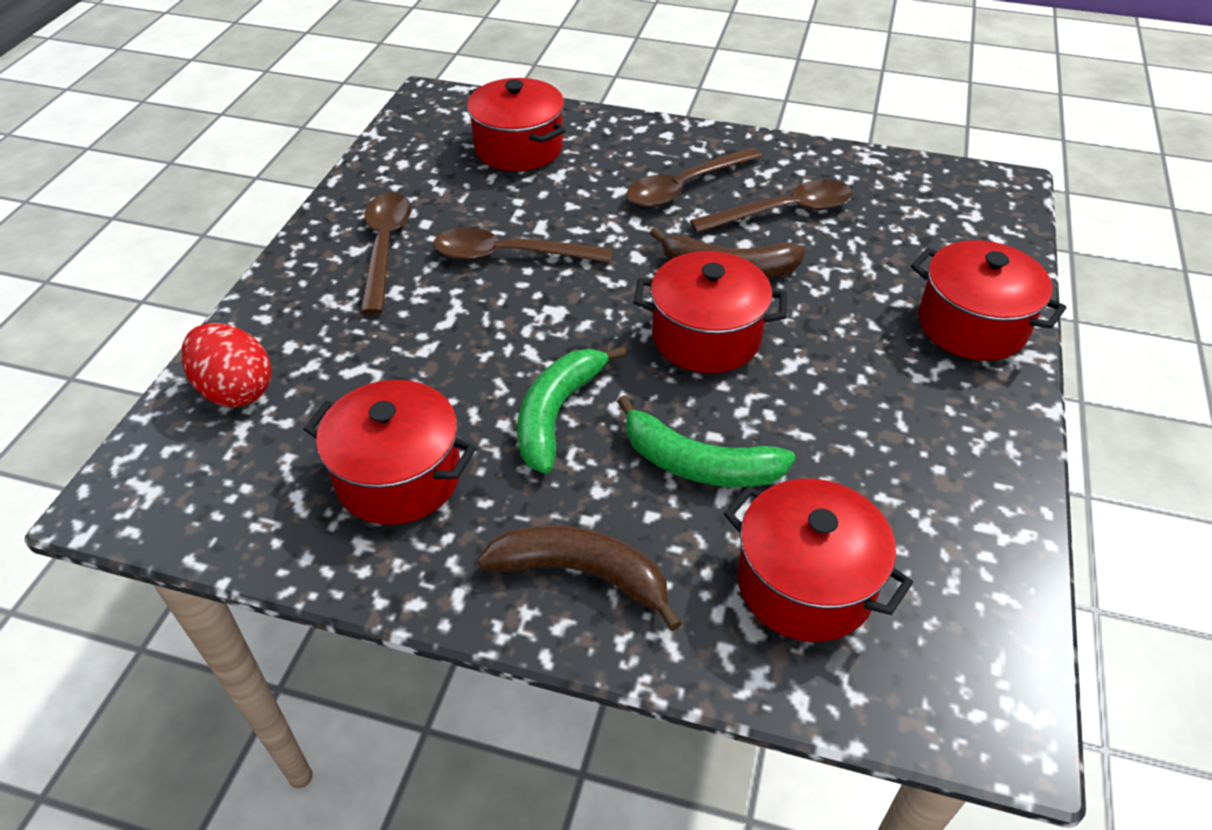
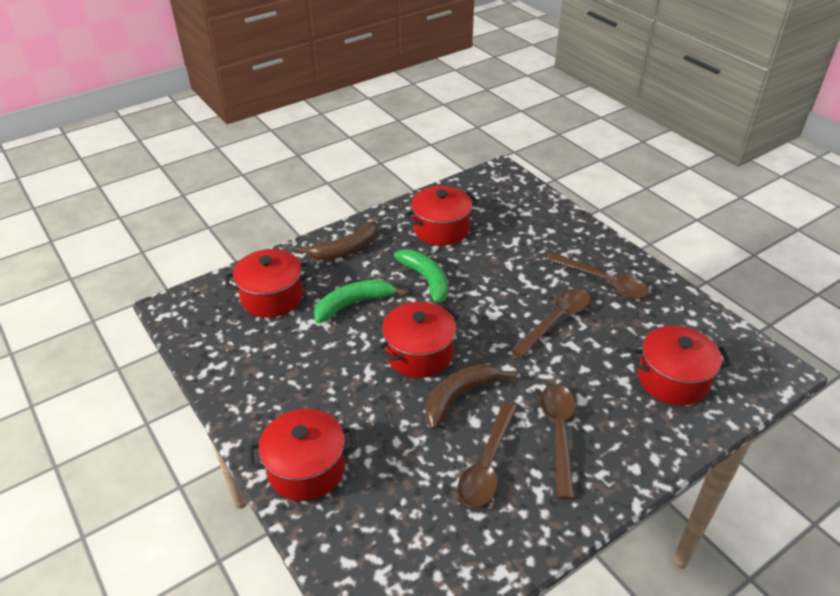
camera: 130 degrees right, 5 degrees down
red egg [181,323,272,407] -> none

